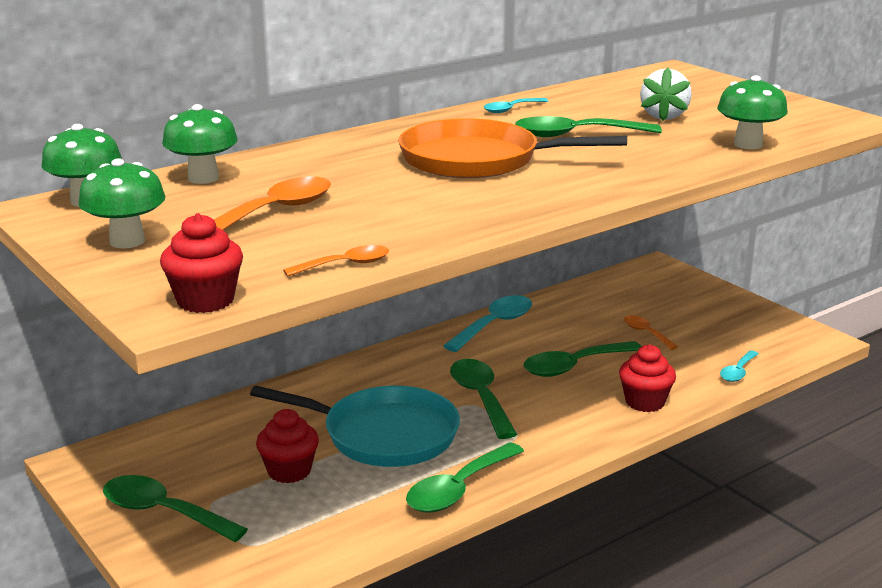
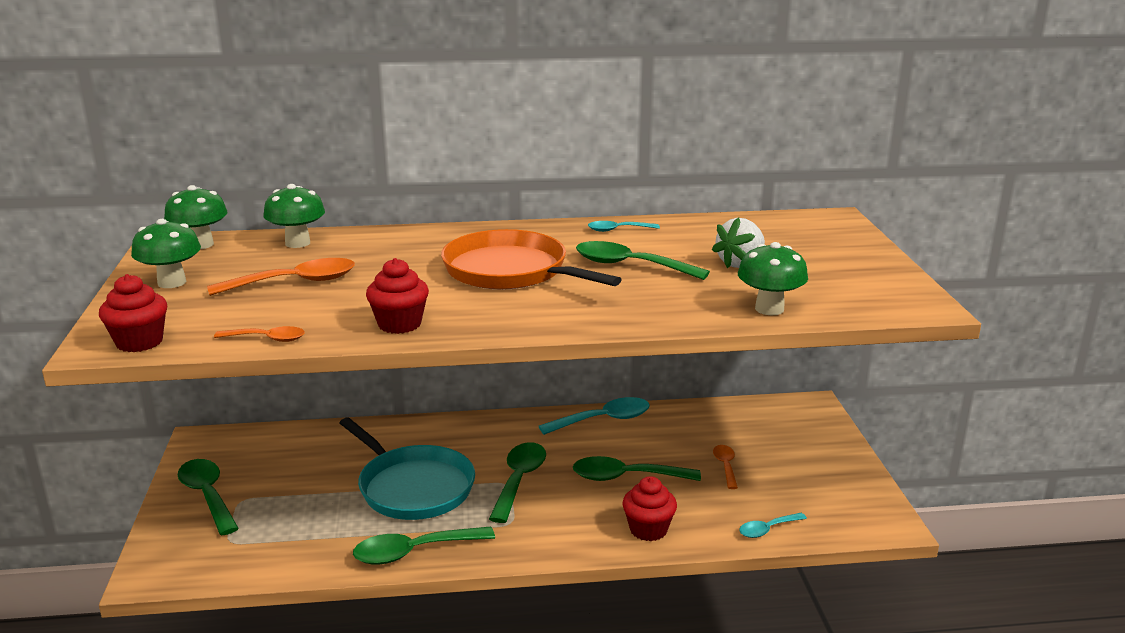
camera: 30 degrees right, 0 degrees up
red cupcake [256,409,319,483] -> red cupcake moved to [366,258,429,334]

